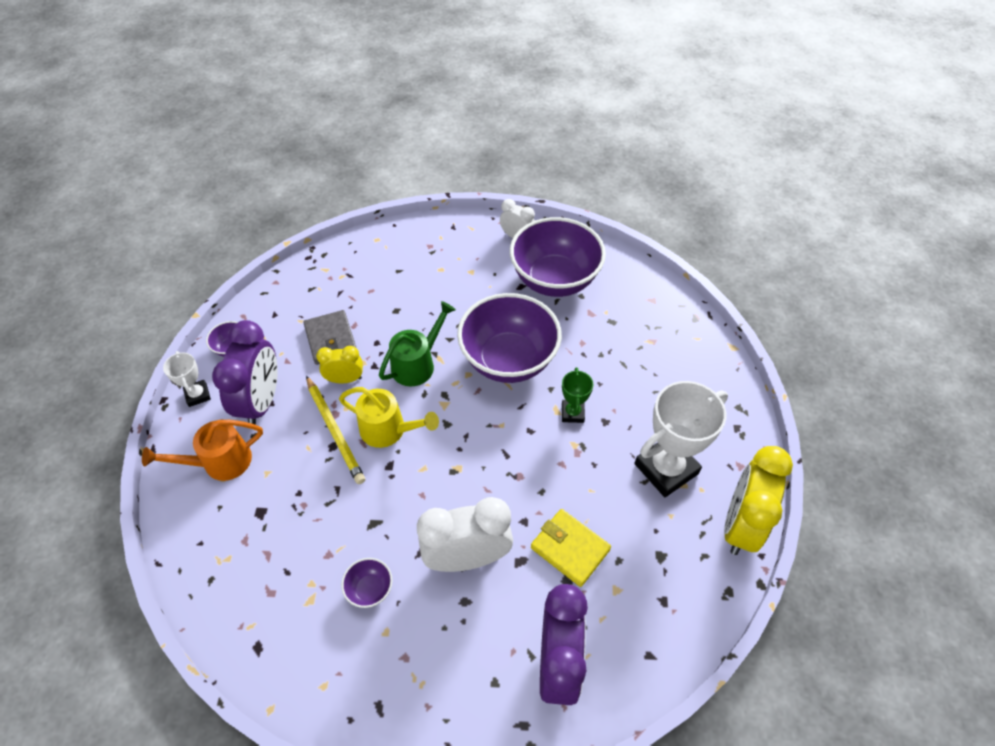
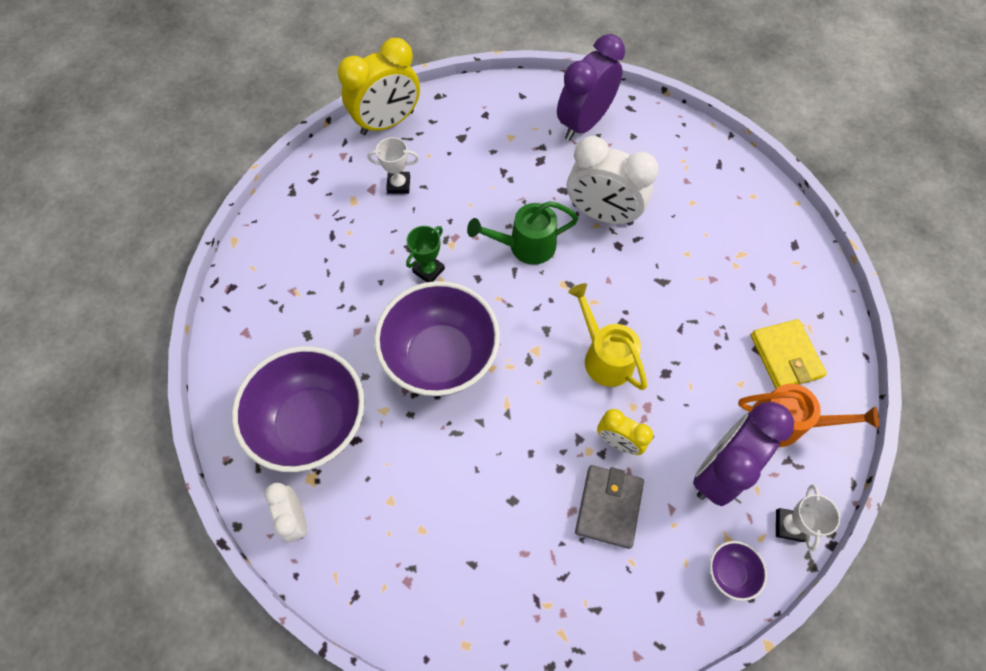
camera: 145 degrees left, 10 degrees up
yellow pencil [306,375,365,484] -> none
purple bowl [341,558,392,608] -> none
green watering can [379,301,456,386] -> green watering can moved to [467,201,579,265]
yellow wallet [531,509,611,587] -> yellow wallet moved to [750,319,827,389]
white trophy [635,381,728,497] -> white trophy [368,137,419,194], size x0.50

